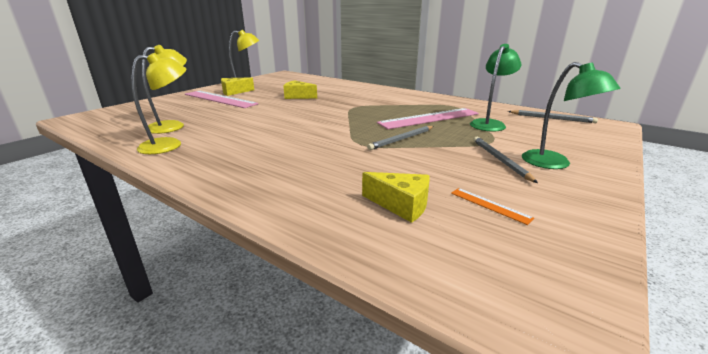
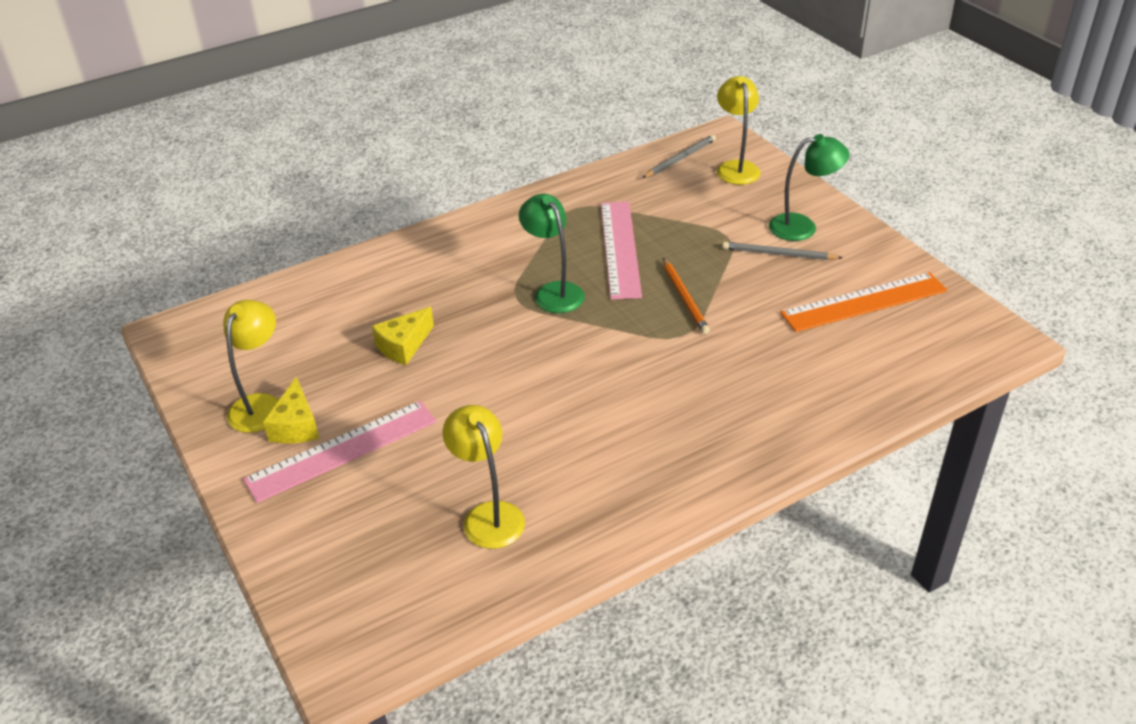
camera: 65 degrees left, 15 degrees up
yellow lamp [132,53,186,154] -> yellow lamp moved to [717,76,761,185]
yellow cheese [362,172,430,223] -> none
grey pencil [367,126,434,150] -> orange pencil [663,258,710,334]
orange ruler [451,188,534,225] -> orange ruler [780,272,947,332], size x2.32
green lamp [470,44,522,132] -> green lamp moved to [519,194,585,313]

